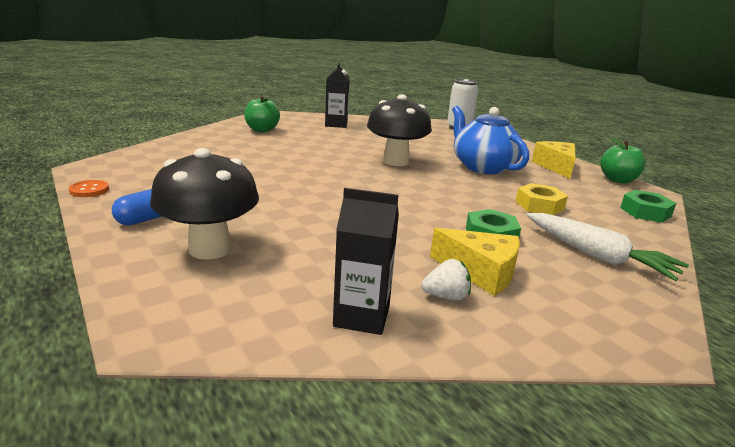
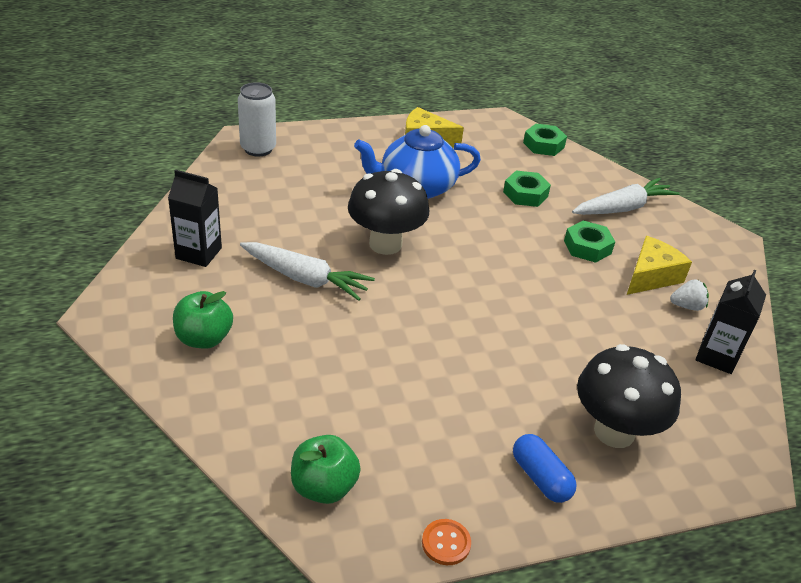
camera: 75 degrees left, 15 degrees up
white strawberry [421,259,471,301] -> white strawberry turned 75 degrees clockwise [670,279,709,311]
yellow nut [516,183,568,215] -> green nut [503,171,551,207]
green apple [600,138,646,184] -> green apple moved to [291,435,361,504]
none -> white carrot [240,242,375,301]

